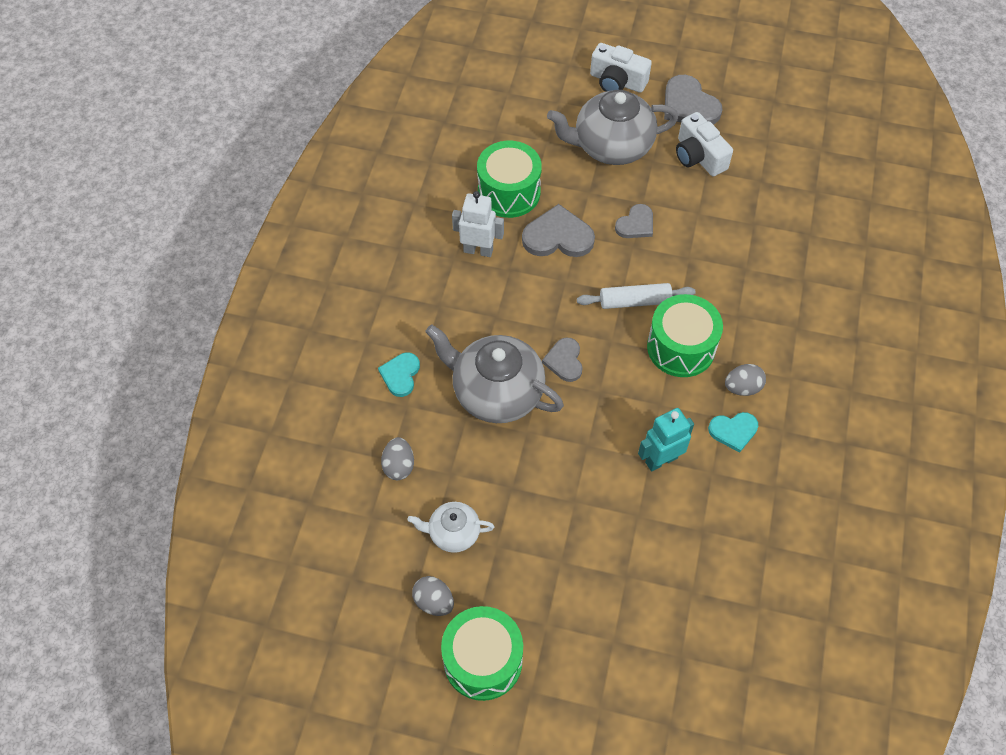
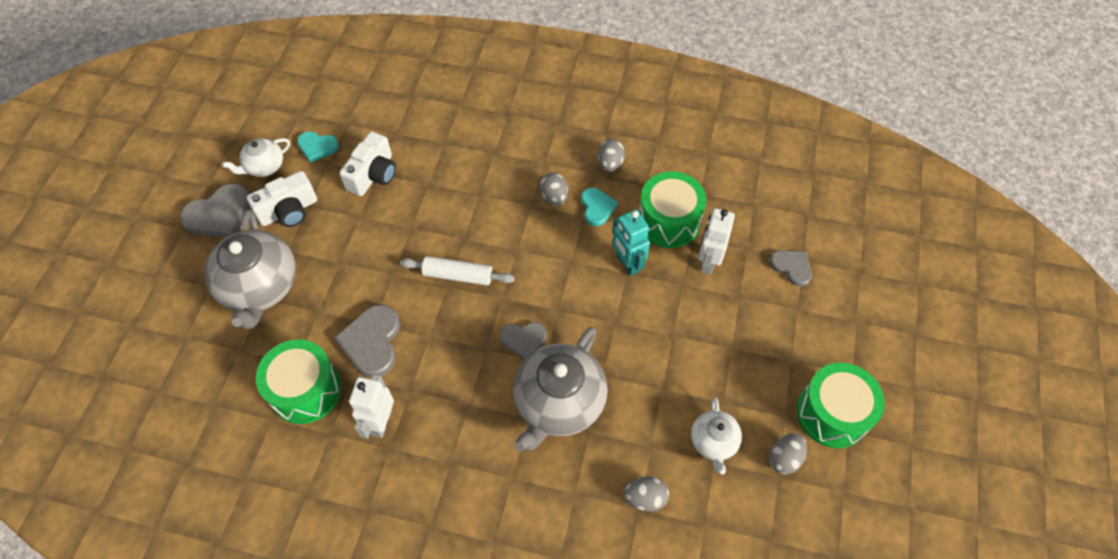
camera: 90 degrees left, 0 degrees up
turquoise heart [378,353,420,397] -> turquoise heart moved to [297,131,339,163]
white rolling pin [577,283,695,309] -> white rolling pin turned 75 degrees counterclockwise [400,256,515,286]
white camera [590,43,652,93] -> white camera moved to [339,131,396,196]
grey heart [615,204,653,238] -> grey heart moved to [770,250,812,287]
green drum [647,294,723,377] -> green drum moved to [639,171,706,248]
none -> white teapot [222,138,290,177]
none -> grey egg [597,139,625,172]
none -> white robot [698,208,735,275]

